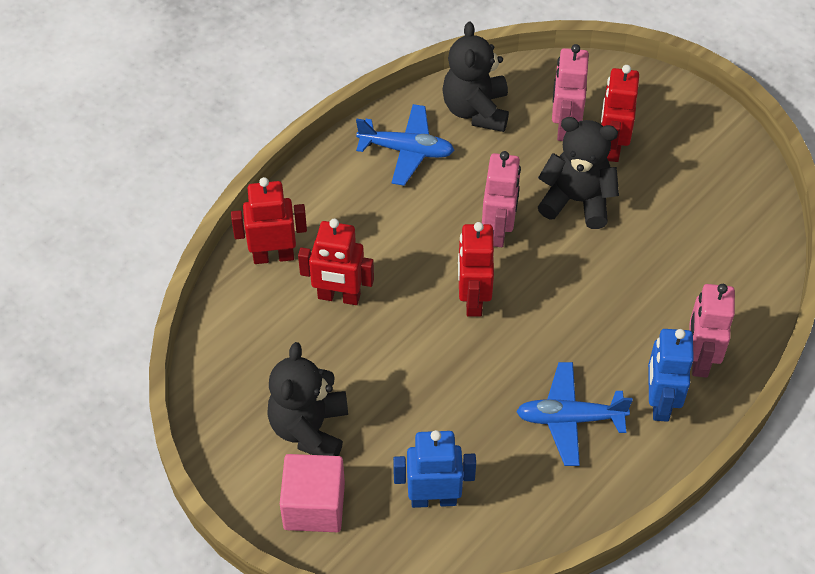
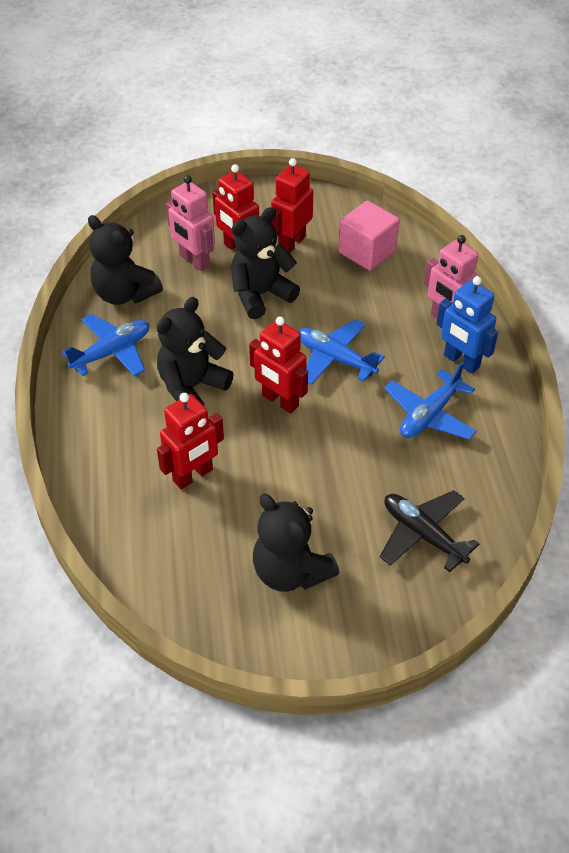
camera: 50 degrees left, 5 degrees down
red robot [231,177,307,264] -> red robot moved to [271,158,313,253]
pink cube [280,454,345,532] -> pink cube moved to [338,201,400,271]
blue robot [393,430,476,508] -> black plane [380,490,479,572]
pink robot [482,151,521,247] -> none
none -> black teddy bear [157,297,234,406]
none -> blue plane [298,319,385,384]

